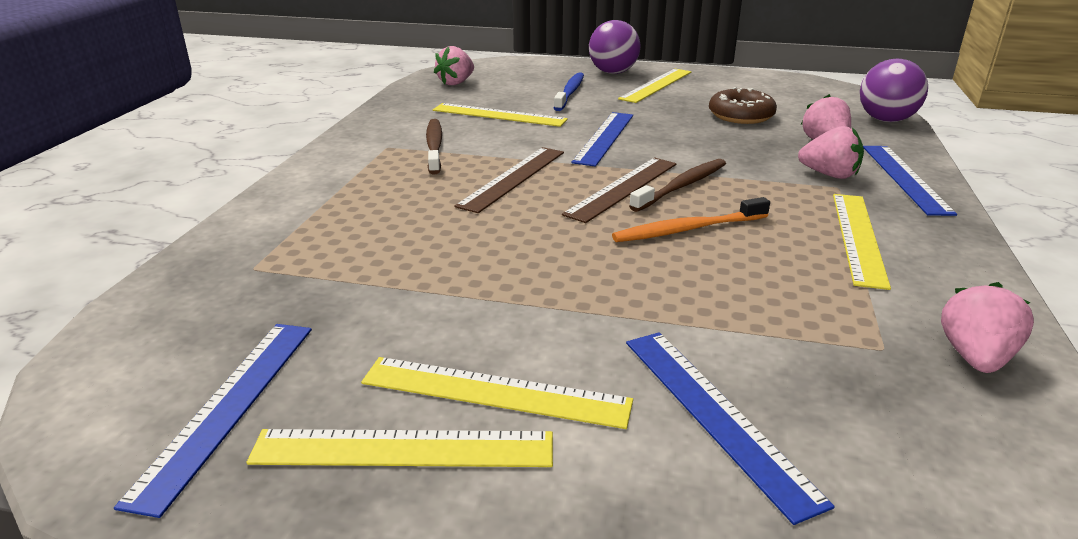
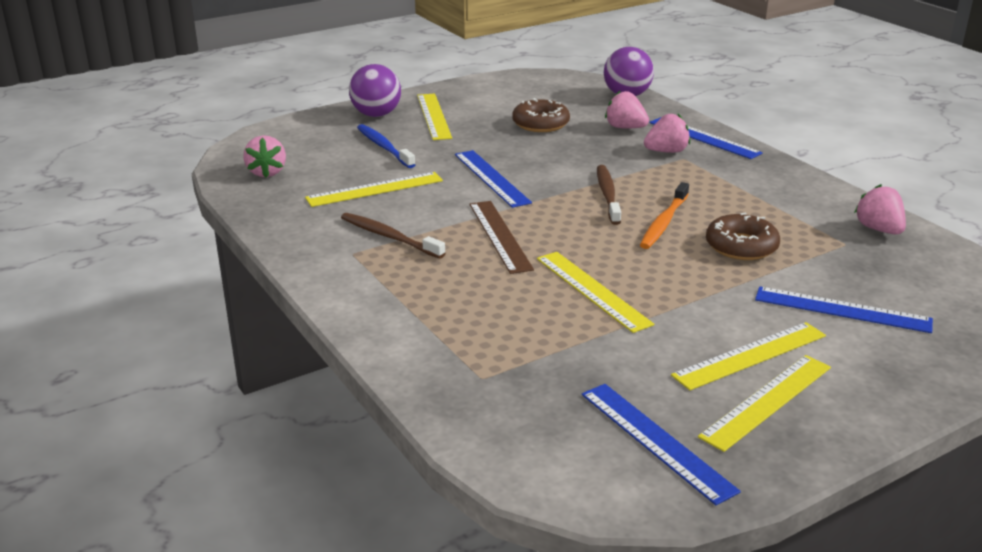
camera: 45 degrees left, 0 degrees up
brown ruler [562,158,676,223] -> none
yellow ruler [833,194,891,290] -> yellow ruler moved to [537,252,654,333]
none -> brown donut [706,212,780,260]

